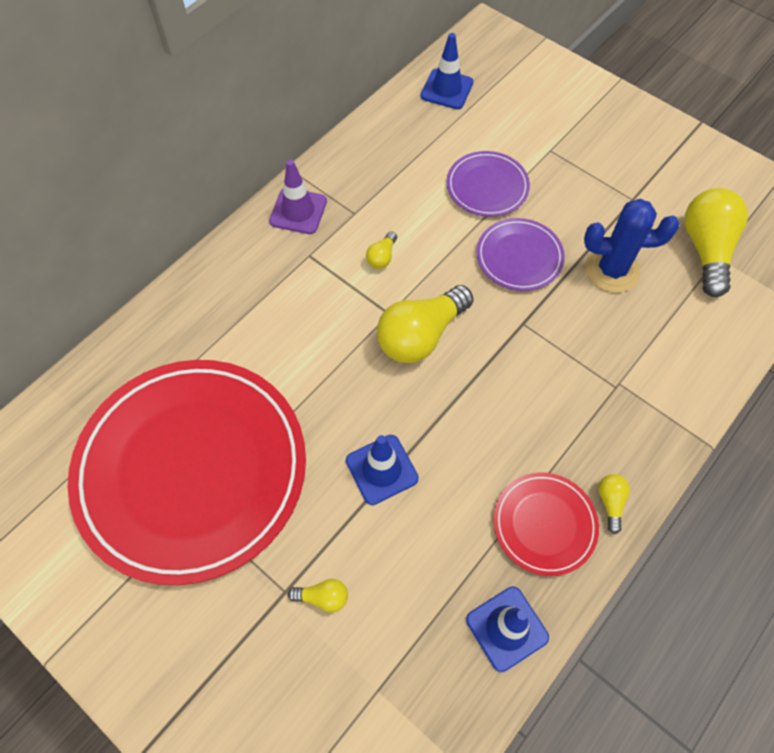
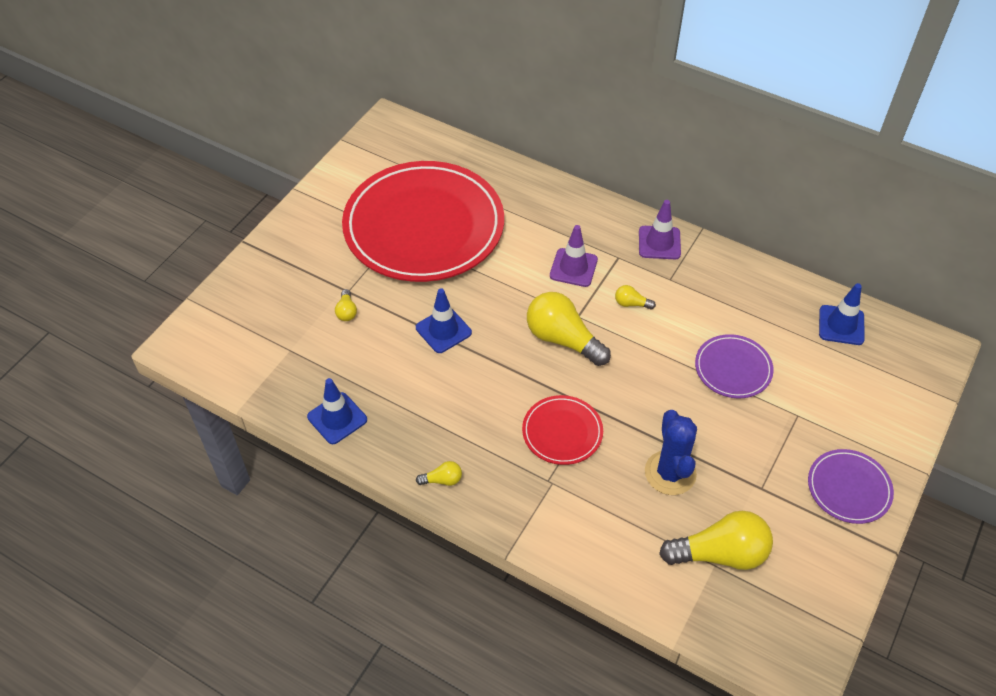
camera: 80 degrees right, 10 degrees down
purple plate [477,218,565,291] -> purple plate moved to [808,449,894,524]
red plate [494,472,599,576] -> red plate moved to [522,395,603,465]
none -> purple traffic cone [550,225,598,287]

